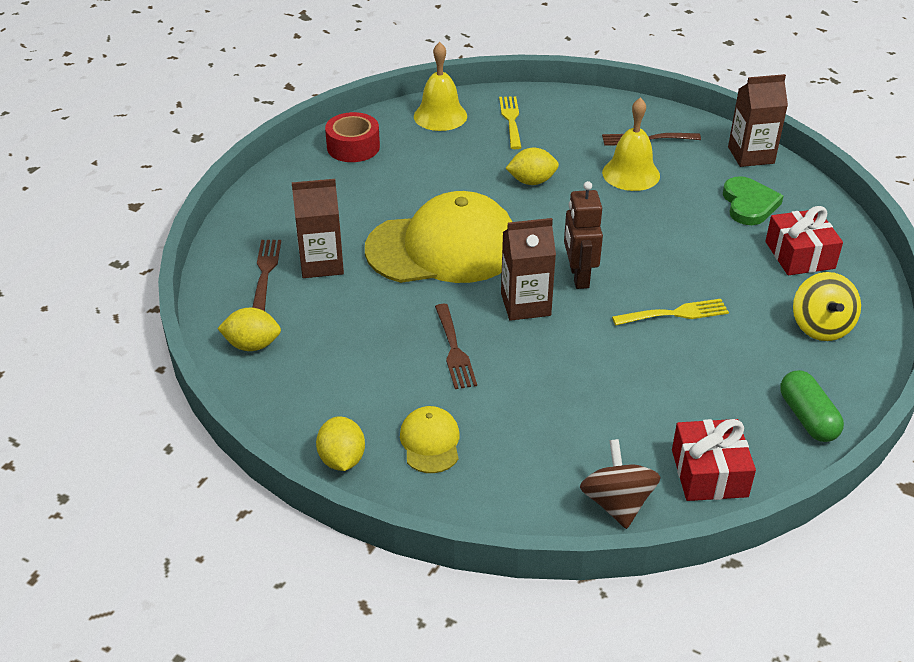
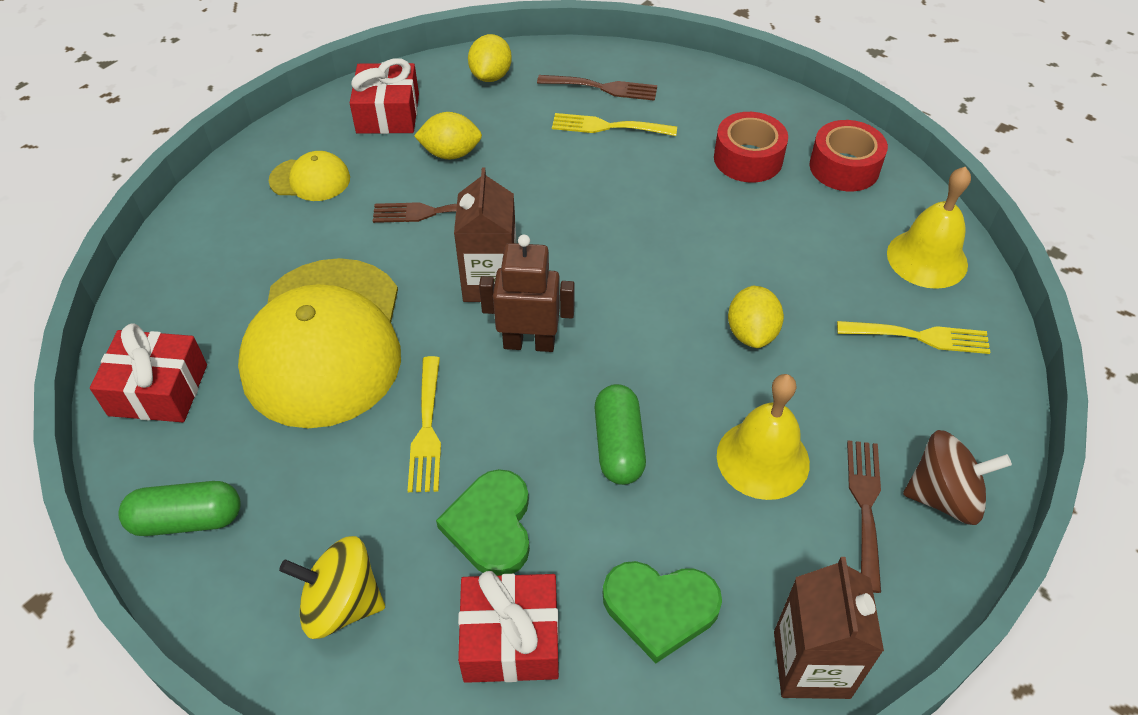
camera: 100 degrees right, 10 degrees up
brown carton [292,179,344,278] -> yellow fork [552,113,677,136]
yellow lemon [316,416,365,471] -> yellow lemon moved to [414,112,482,159]
yellow cap [365,191,512,283] -> yellow cap moved to [238,258,401,428]
brown spinning top [580,439,661,529] -> brown spinning top moved to [903,430,1012,525]
none -> red gift [350,58,419,134]
none -> green heart [436,469,530,576]
none -> green capsule [595,384,646,485]
none -> red tape [714,112,788,183]

